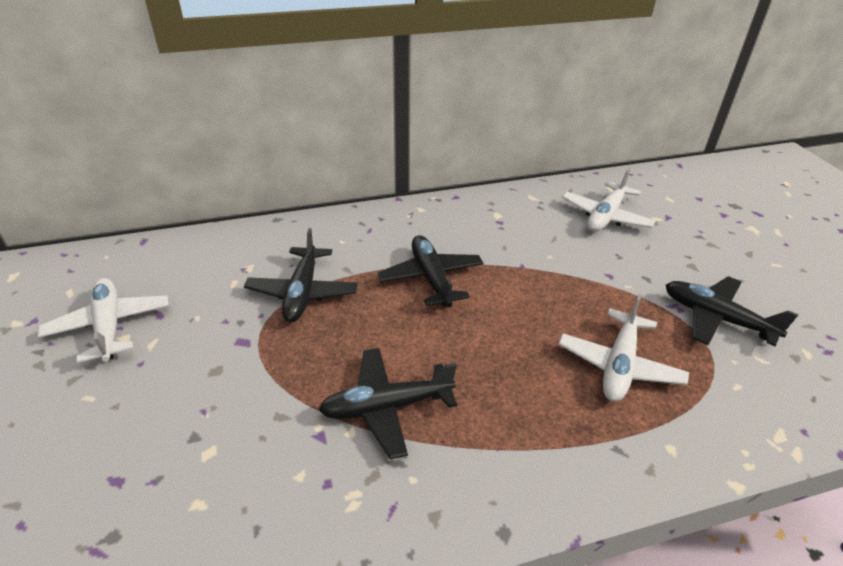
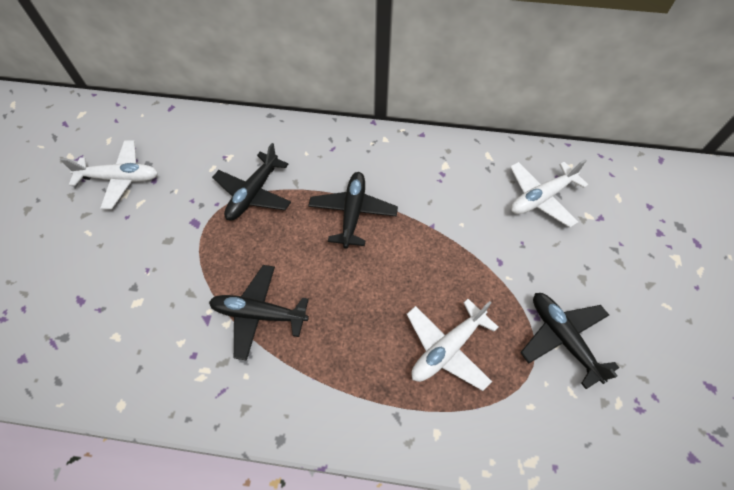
camera: 25 degrees right, 20 degrees up
white plane [38,278,169,363] -> white plane turned 90 degrees clockwise [60,140,158,209]

